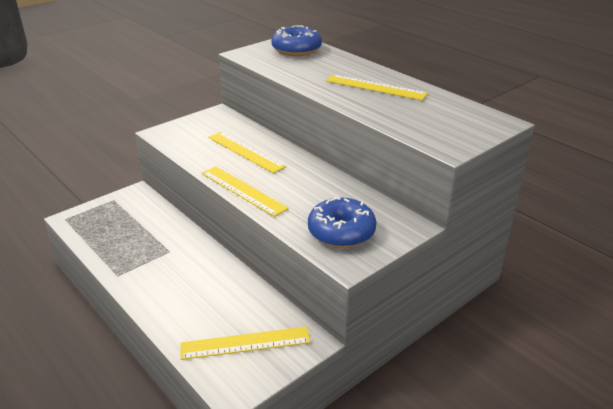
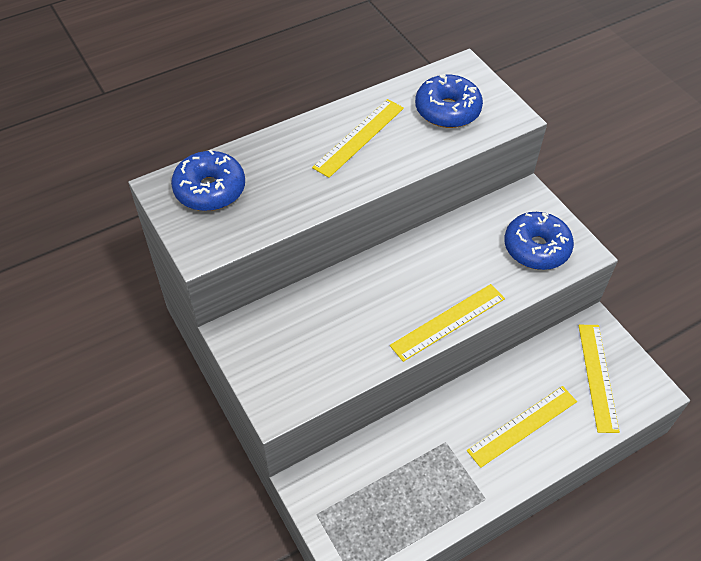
camera: 80 degrees left, 20 degrees up
yellow ruler [208,132,287,173] -> yellow ruler moved to [467,386,577,468]
none -> blue donut [415,74,483,128]

